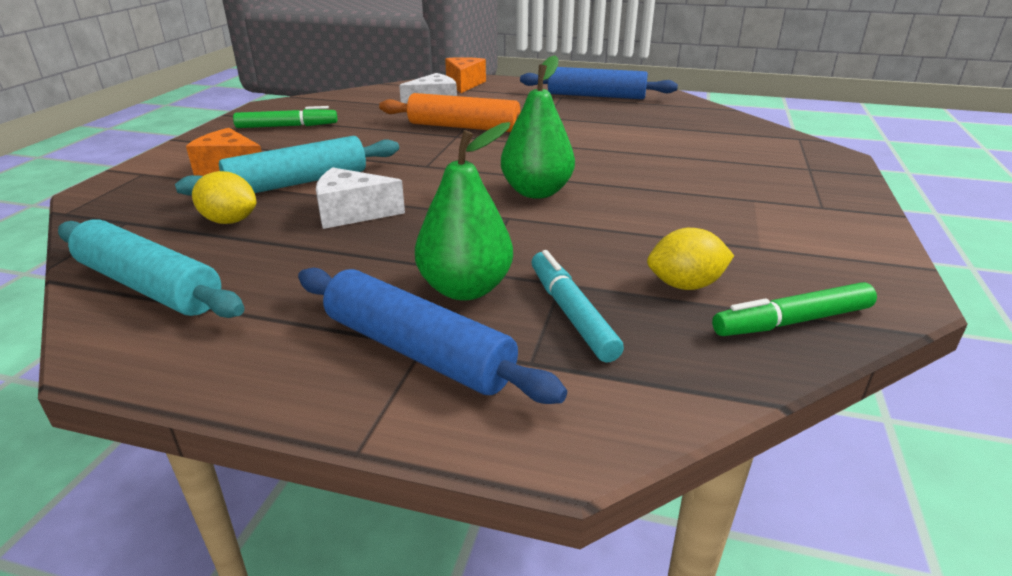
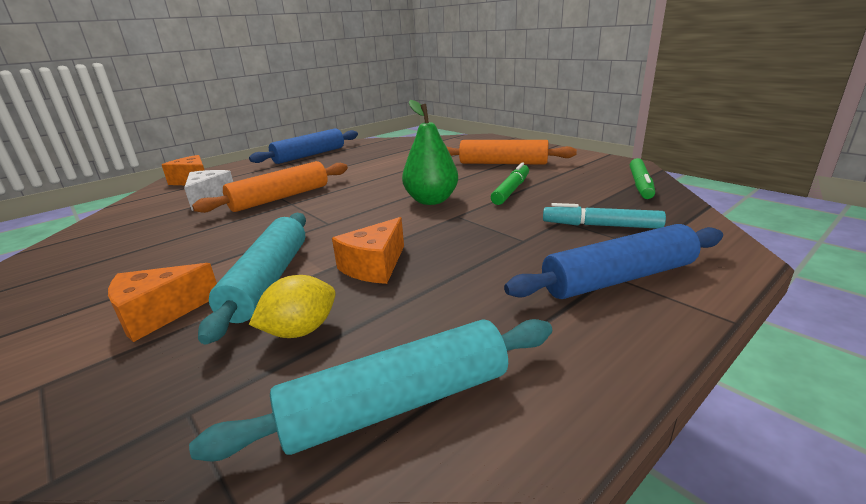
camera: 55 degrees left, 5 degrees down
green marker [233,106,337,128] -> green marker moved to [491,162,529,205]
white cheese [316,167,405,229] -> orange cheese [332,217,404,284]
green pear [415,122,513,300] -> none
yellow lemon [647,228,734,290] -> none
none -> orange rolling pin [446,140,577,165]

